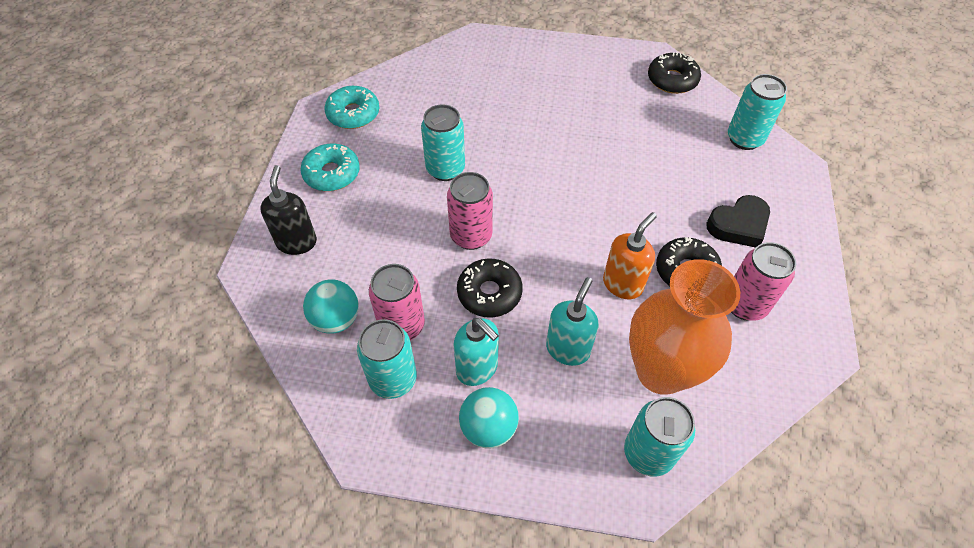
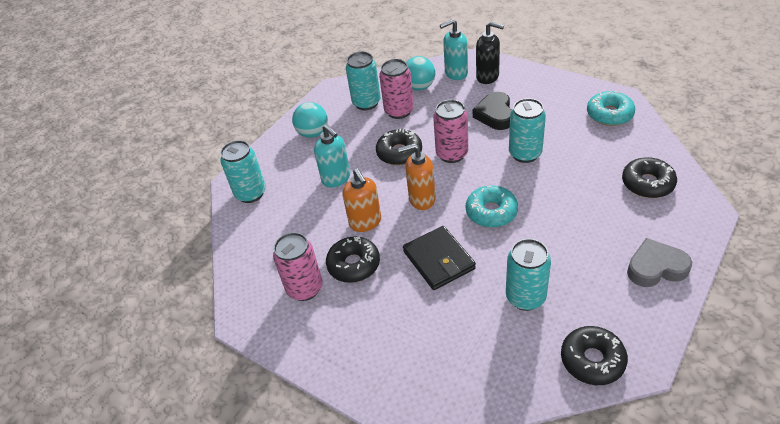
camera: 120 degrees right, 10 degrees down
turquoise donut [300,143,360,191] -> turquoise donut moved to [466,186,518,228]
turquoise soap dispenser [454,318,499,386] -> turquoise soap dispenser moved to [440,19,468,80]
orange vase [629,259,740,395] -> none
black heart [706,195,770,248] -> black heart moved to [473,92,512,130]
turquoise can [728,74,787,150] -> turquoise can moved to [506,239,551,311]
none -> orange soap dispenser [398,143,436,210]
none -> black wallet [403,226,476,290]
none -> black donut [622,157,677,198]
none -> grey heart [627,238,692,287]

